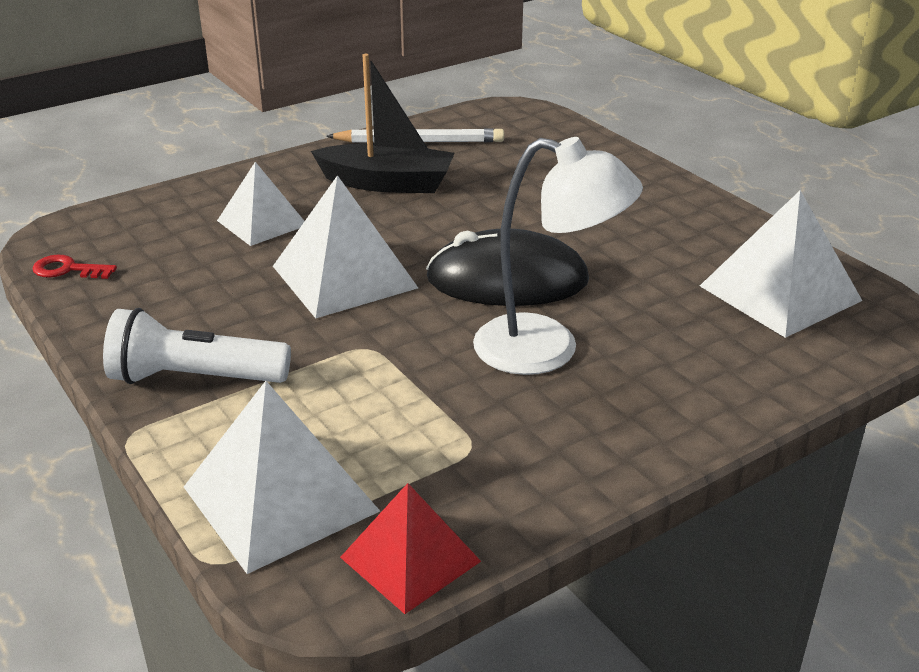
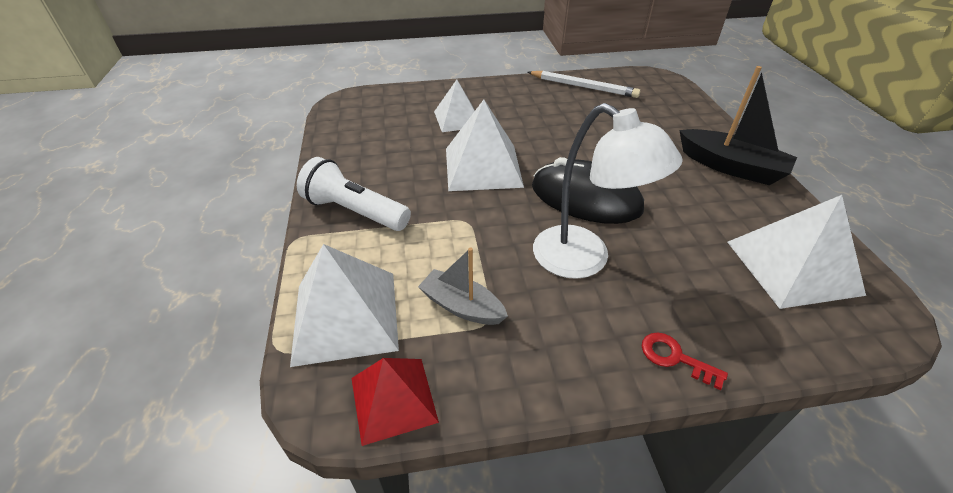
camera: 25 degrees right, 10 degrees up
red key [32,255,117,279] -> red key moved to [642,333,728,390]
black boat [311,54,455,193] -> black boat moved to [679,66,797,185]
none -> grey boat [418,247,508,325]

